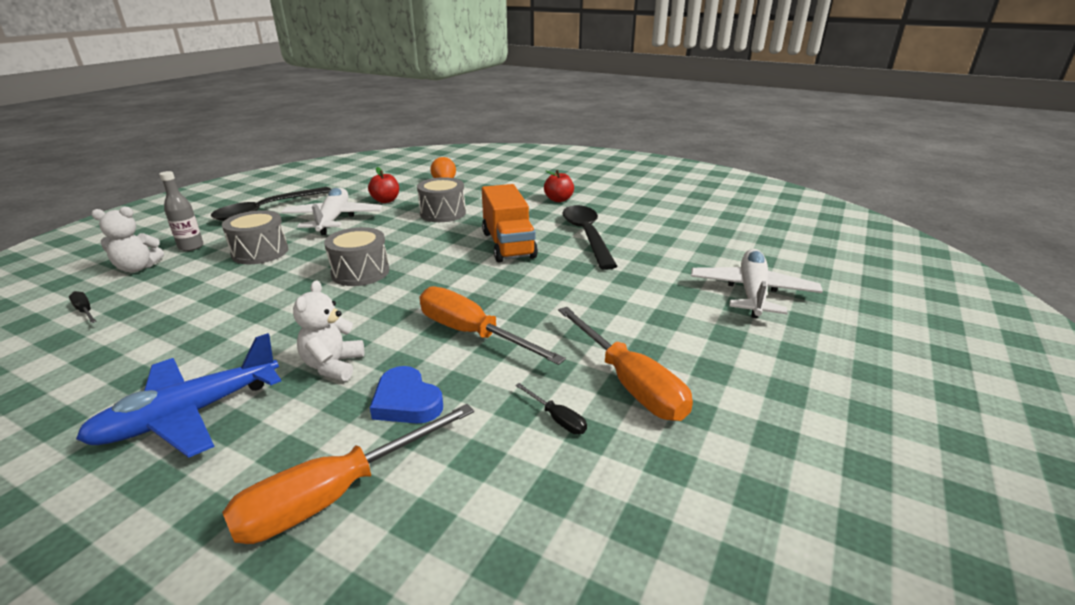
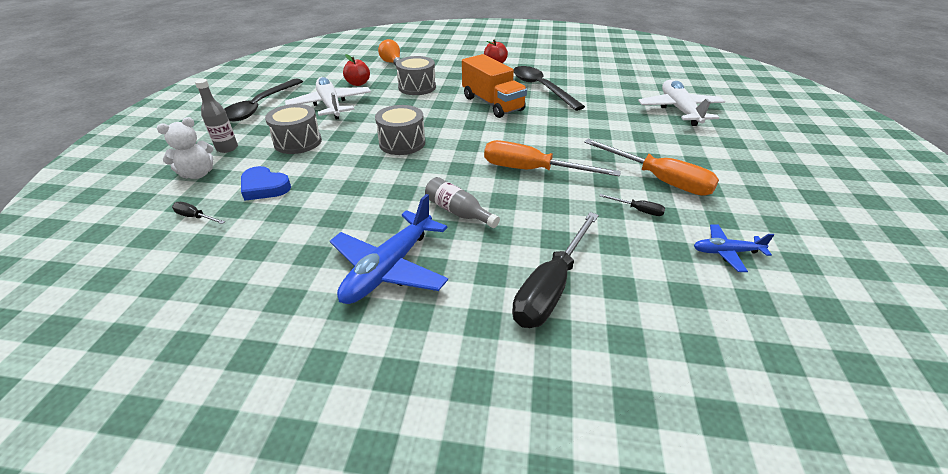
camera: 20 degrees left, 10 degrees up
orange screwdriver [222,404,474,544] -> black screwdriver [512,212,599,328]
white teddy bear [293,280,364,381] -> grey bottle [425,177,500,228]
blue heart [370,366,443,424] -> blue heart moved to [241,166,291,201]
none -> blue plane [694,224,774,272]

